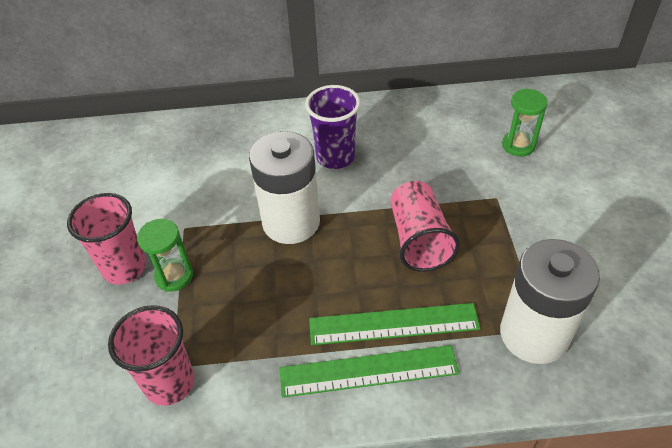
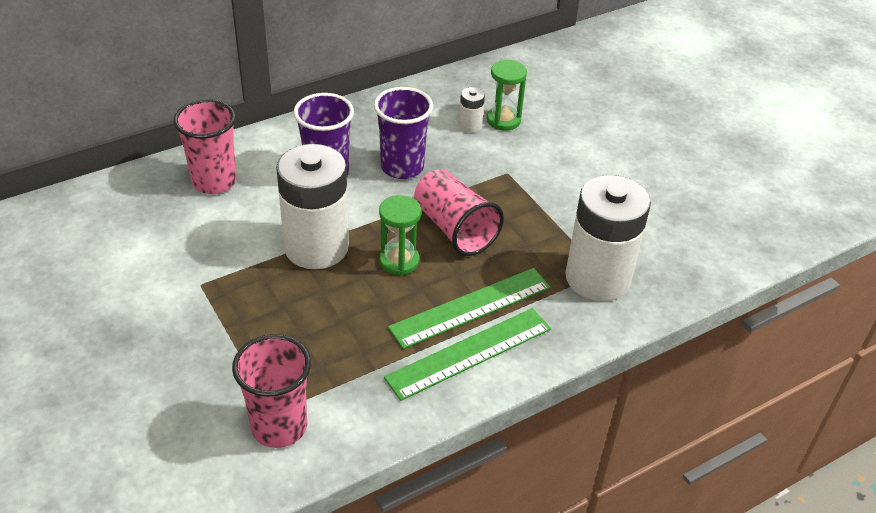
camera: 30 degrees left, 5 degrees down
pink cup [67,193,146,285] -> pink cup moved to [173,99,237,194]
green hourglass [137,219,193,292] -> green hourglass moved to [379,195,421,276]
none -> purple cup [374,87,433,179]
none -> white battery [459,87,485,133]

